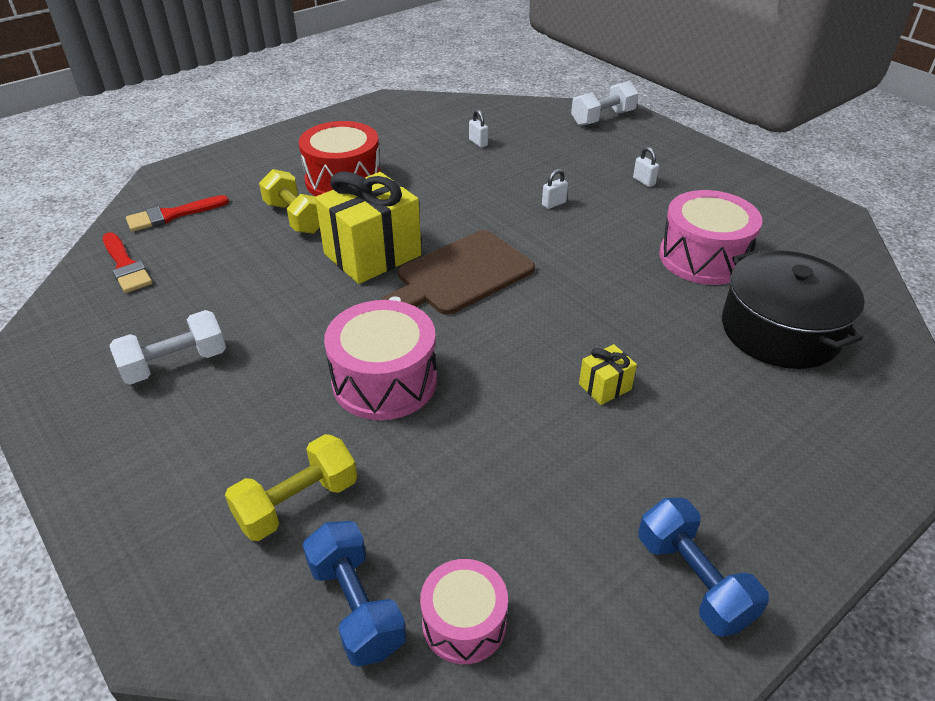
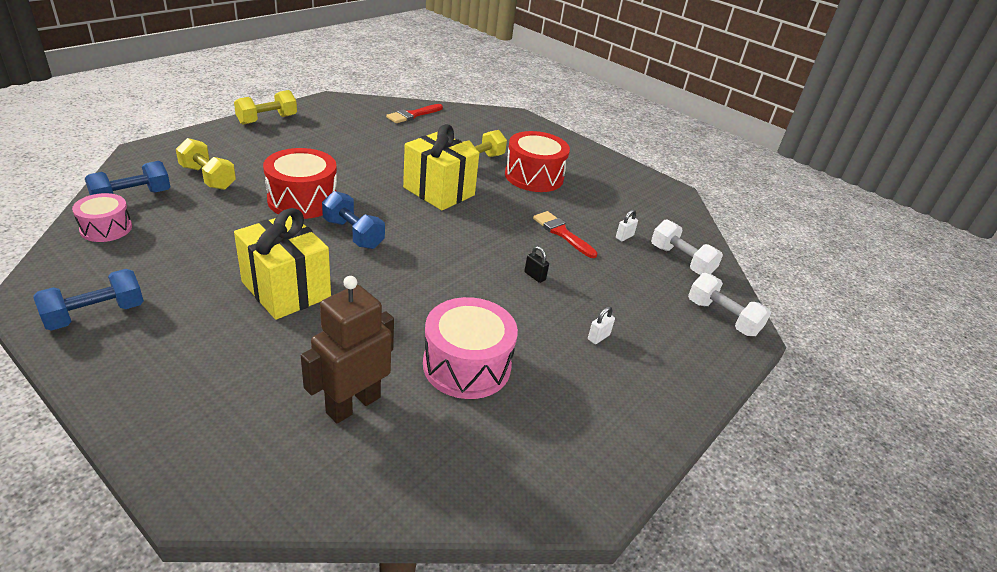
camera: 75 degrees right, 5 degrees down
white dumbbell [110,310,226,385] -> white dumbbell moved to [651,219,723,275]
red brush [126,195,229,232] -> red brush moved to [533,211,598,258]
pink drum [324,300,437,420] -> red drum [263,148,337,219]
brown cutting board [381,230,535,315] -> none
white padlock [542,169,568,209] -> black padlock [524,246,549,283]
yellow gift [579,344,637,405] -> yellow gift [234,208,331,320], size x2.27
black pot [722,250,865,369] -> brown robot [301,276,394,424]
none -> yellow dumbbell [234,90,297,125]
none -> blue dumbbell [322,191,385,249]

